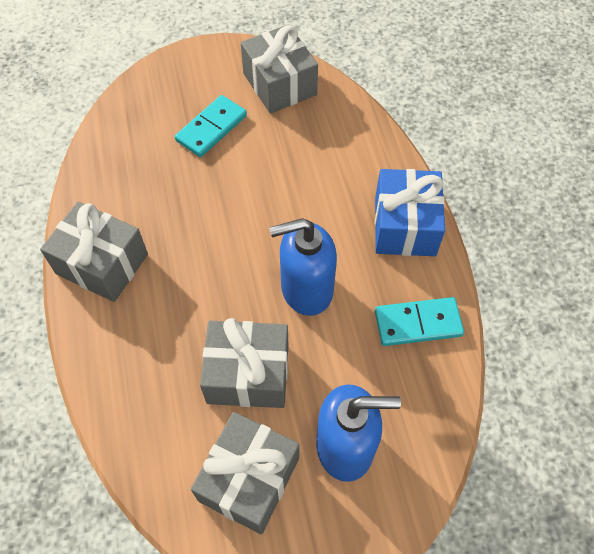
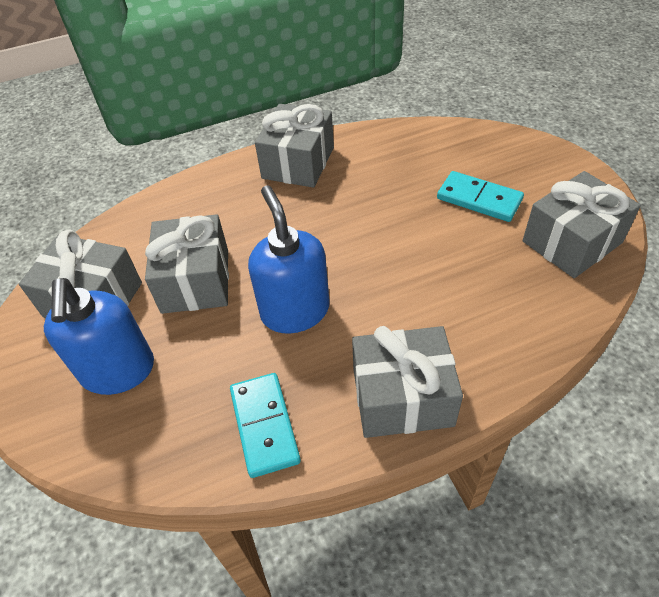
camera: 85 degrees right, 10 degrees down
blue gift [375,169,445,256] -> grey gift [352,326,463,438]

